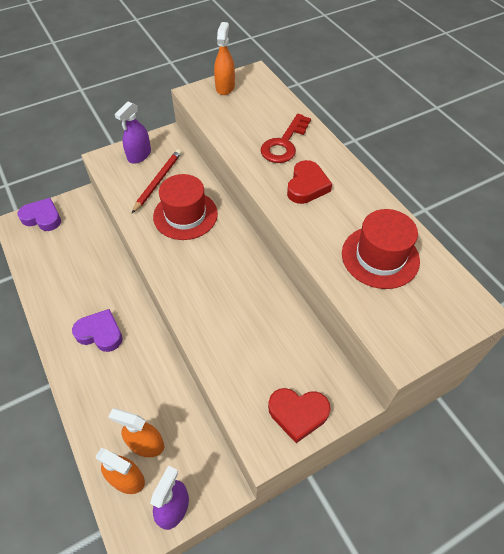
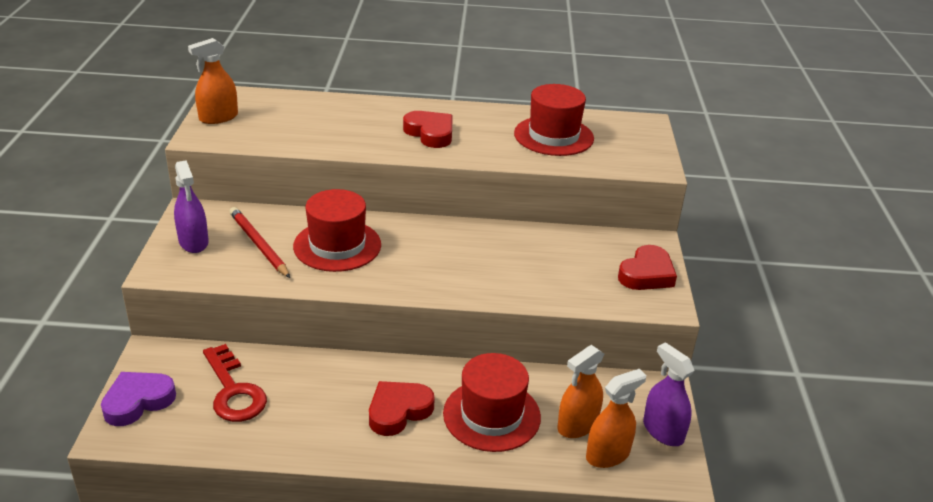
camera: 60 degrees left, 20 degrees down
purple heart [72,309,122,352] -> red heart [369,381,435,436]
orange spray bottle [214,22,235,95] -> orange spray bottle turned 75 degrees counterclockwise [188,38,238,124]
red key [261,114,311,163] -> red key moved to [203,344,267,422]
none -> red hat [443,353,541,452]

